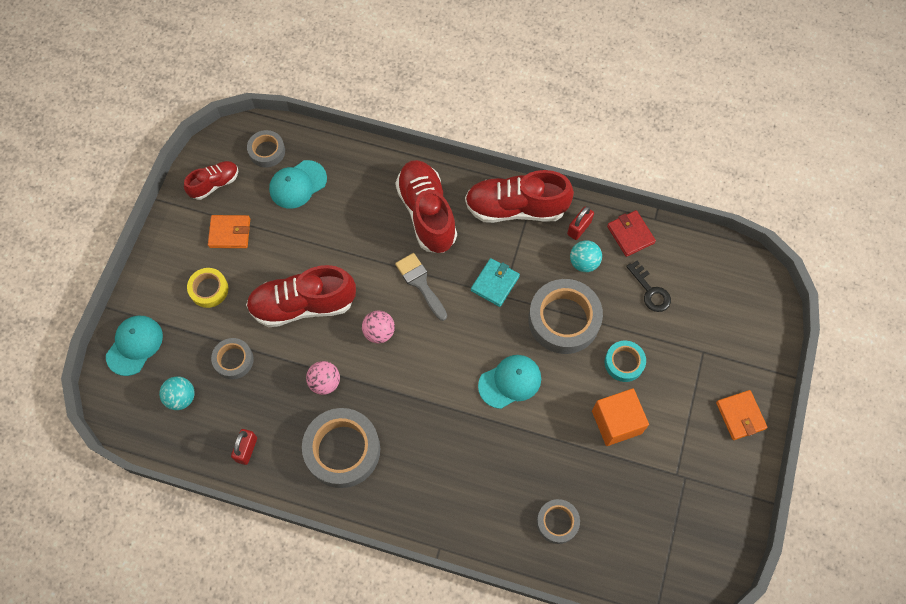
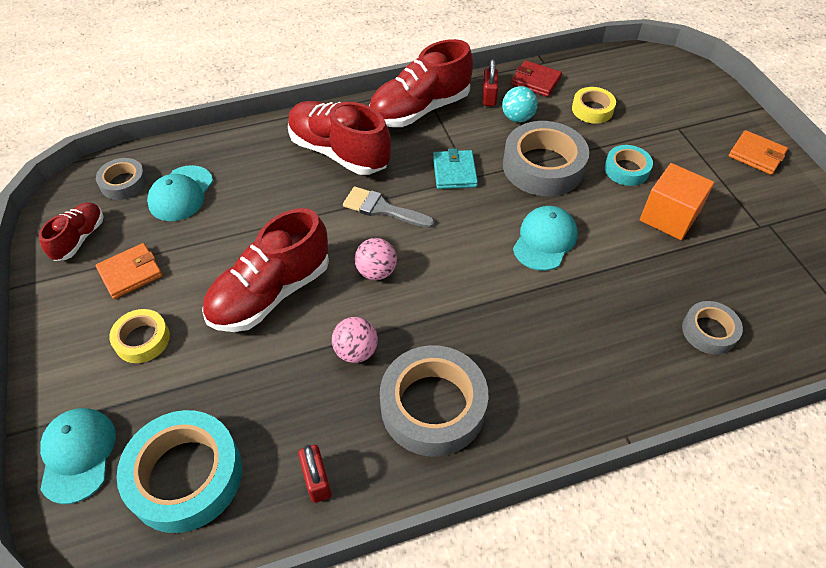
camera: 35 degrees left, 15 degrees down
turquoise ball [159,376,195,410] -> turquoise tape [116,410,242,533]
grey tape [211,338,254,379] -> none
black key [626,261,671,312] -> yellow tape [572,87,616,124]

